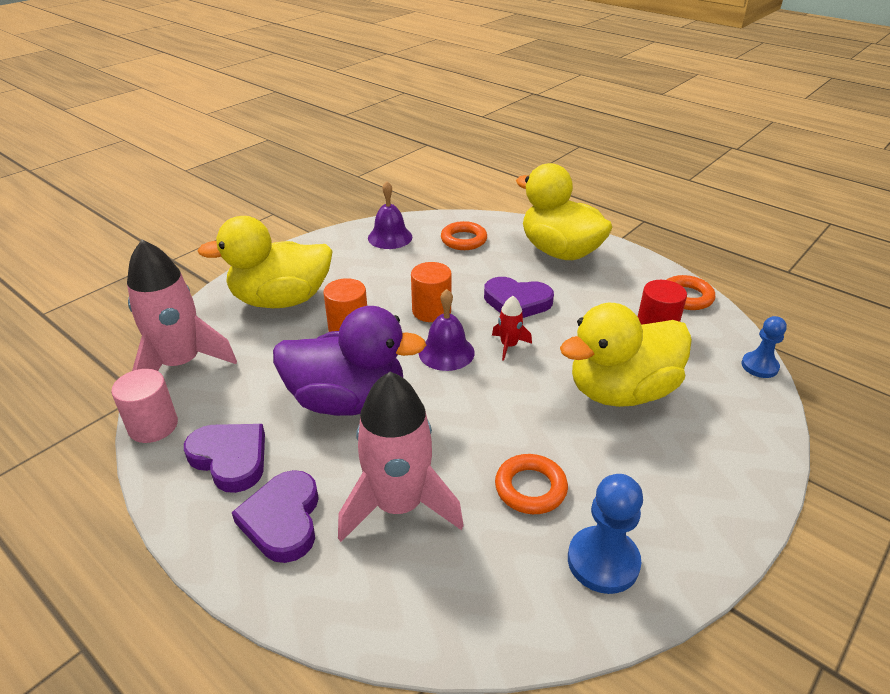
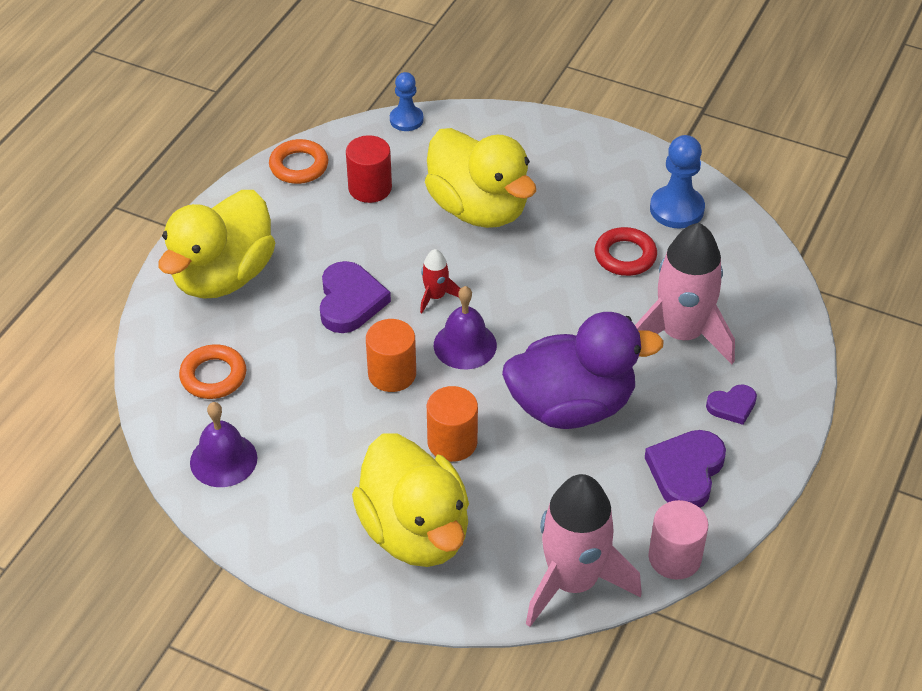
camera: 105 degrees left, 10 degrees up
purple heart [232,470,319,563] -> purple heart [706,384,757,425], size x0.58
purple duck [273,306,426,416] -> purple duck turned 90 degrees clockwise [502,312,664,429]
orange ring [495,454,568,514] -> red ring [595,227,657,276]

